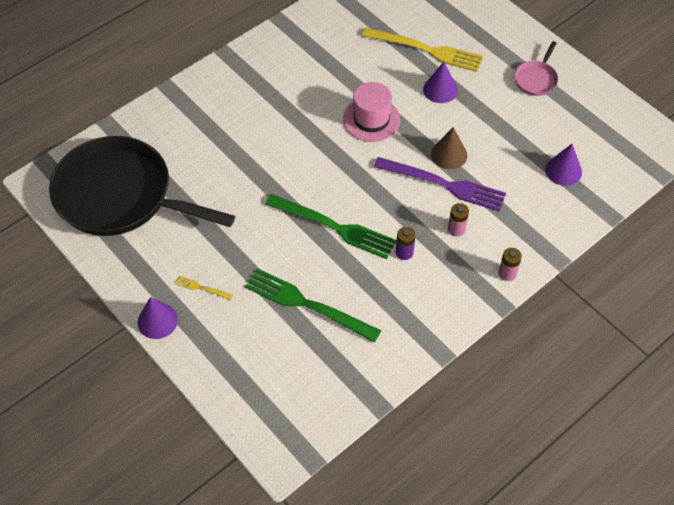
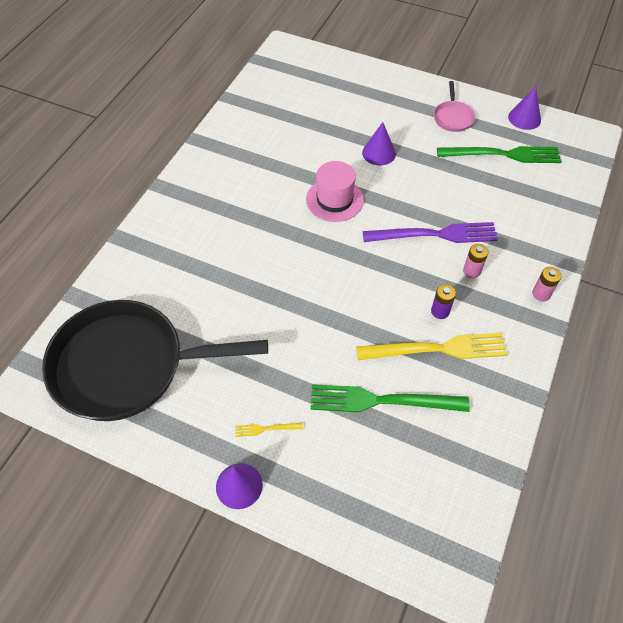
camera: 25 degrees left, 0 degrees up
green fork [265,194,397,259] -> green fork moved to [437,146,562,163]
yellow fork [362,27,483,72] -> yellow fork moved to [356,333,508,360]
brown cone [431,127,467,169] -> none
purple cone [545,144,582,186] -> purple cone moved to [508,87,541,130]

